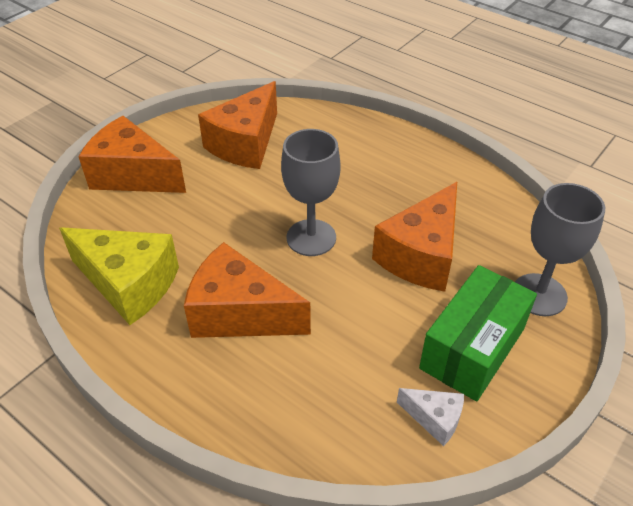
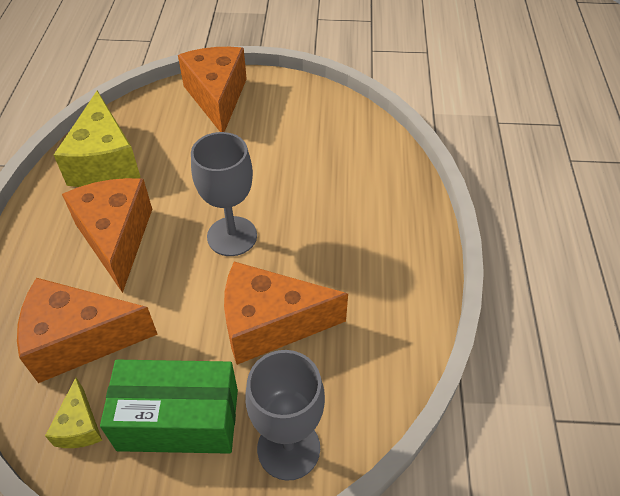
camera: 55 degrees right, 5 degrees up
orange cheese [198,81,277,169] -> orange cheese moved to [17,278,158,383]
white cheese [397,388,464,446] -> yellow cheese [45,378,102,448]

